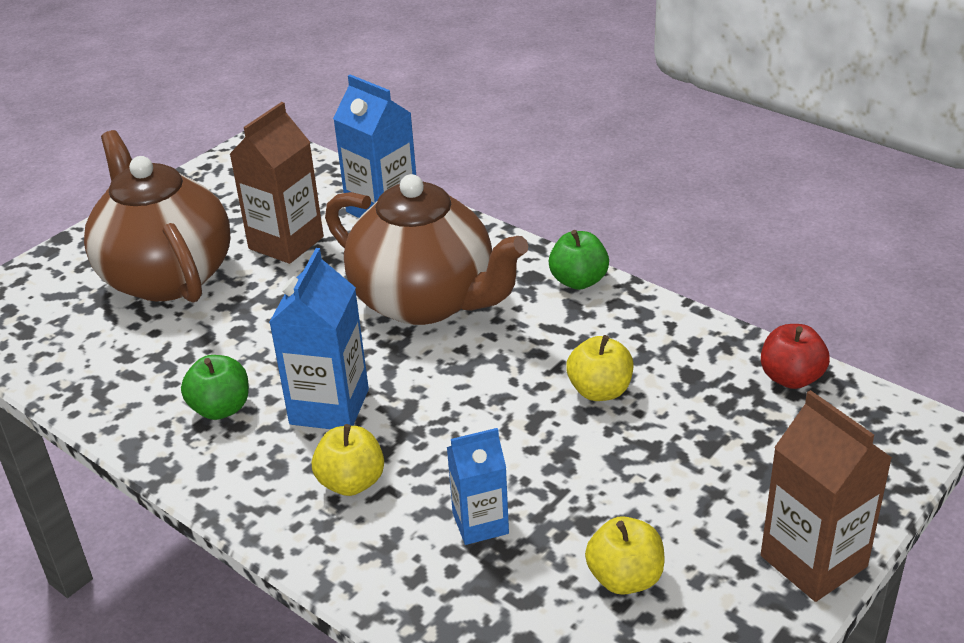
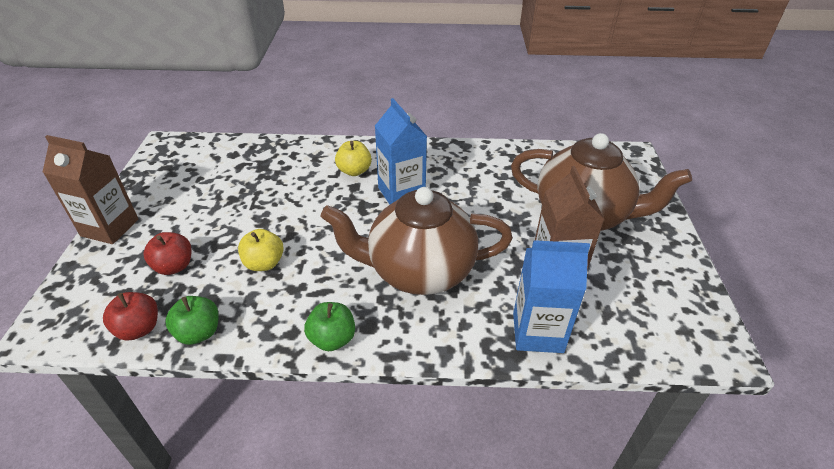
camera: 140 degrees right, 5 degrees up
green apple [181,355,249,420] -> green apple moved to [165,296,219,345]
blue carton [447,428,509,545] -> none
yellow apple [585,516,665,595] -> none
none -> red apple [144,232,192,275]

